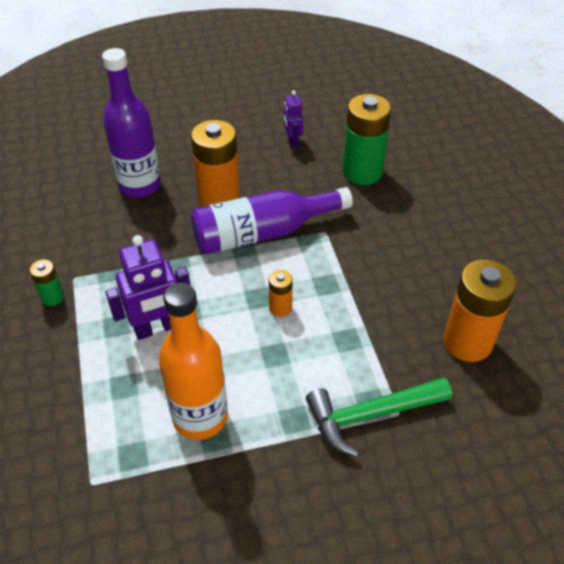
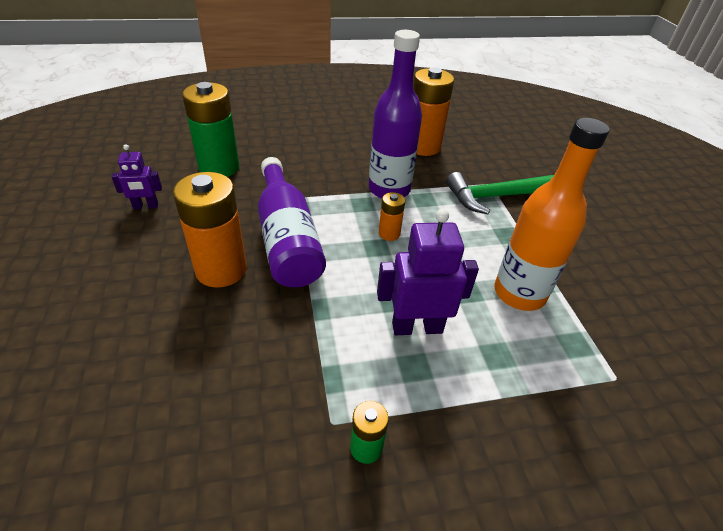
camera: 90 degrees left, 5 degrees down
purple bottle [102,48,161,198] -> purple bottle moved to [369,30,422,199]
purple robot [106,235,190,340] -> purple robot turned 75 degrees counterclockwise [377,209,479,335]
green hammer [306,377,452,457] -> green hammer turned 90 degrees clockwise [446,172,554,214]

